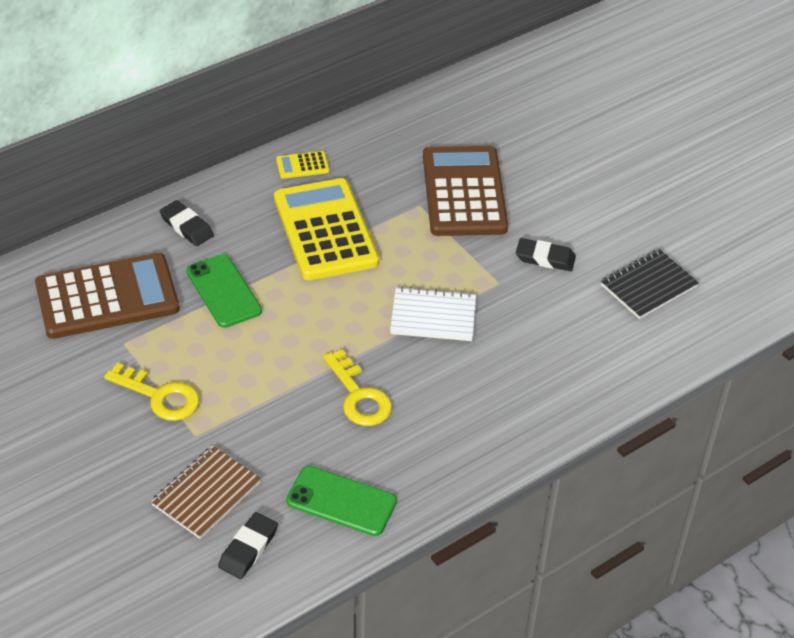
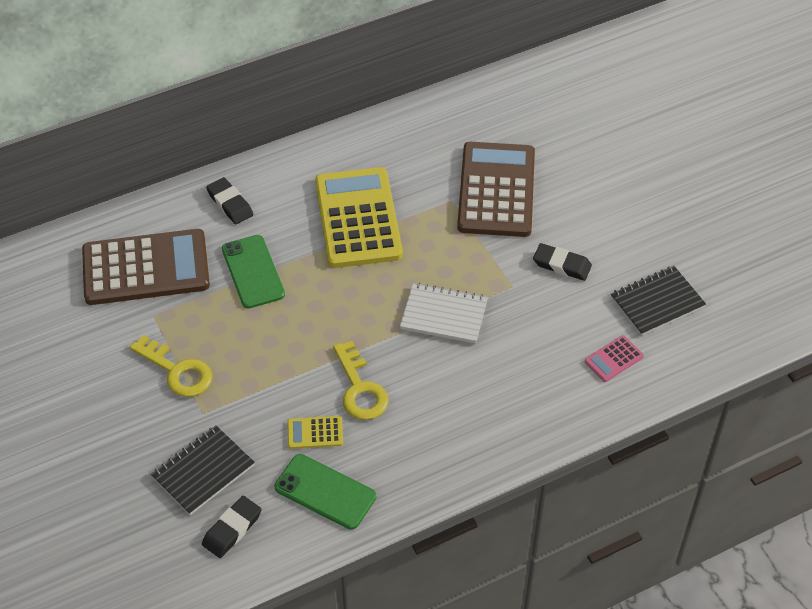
camera: 10 degrees right, 5 degrees up
brown notebook [151,446,261,539] -> black notebook [151,426,255,515]
yellow calculator [276,151,330,179] -> yellow calculator moved to [287,416,343,449]
none -> pink calculator [585,335,644,382]

